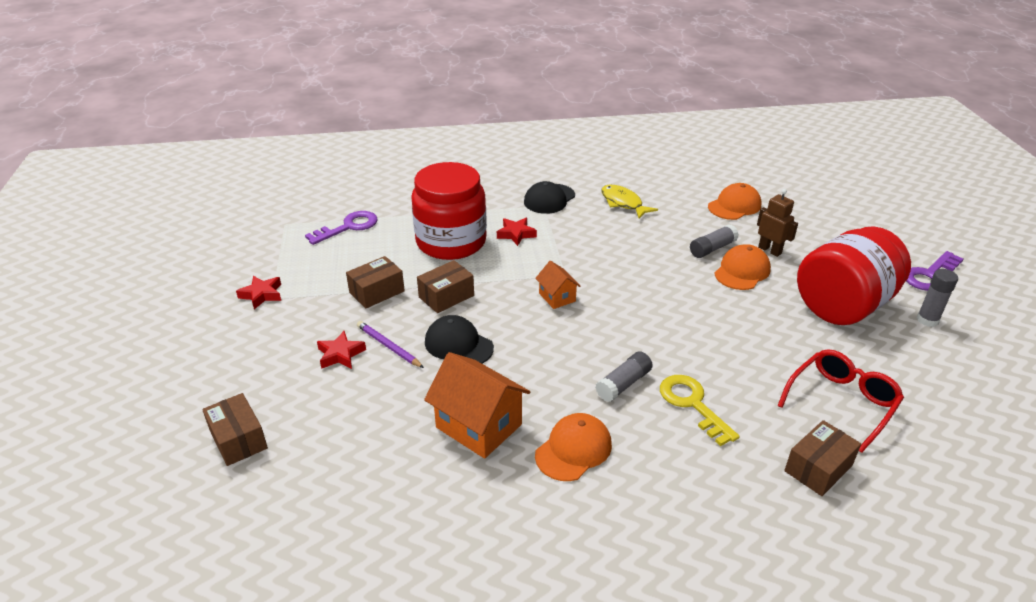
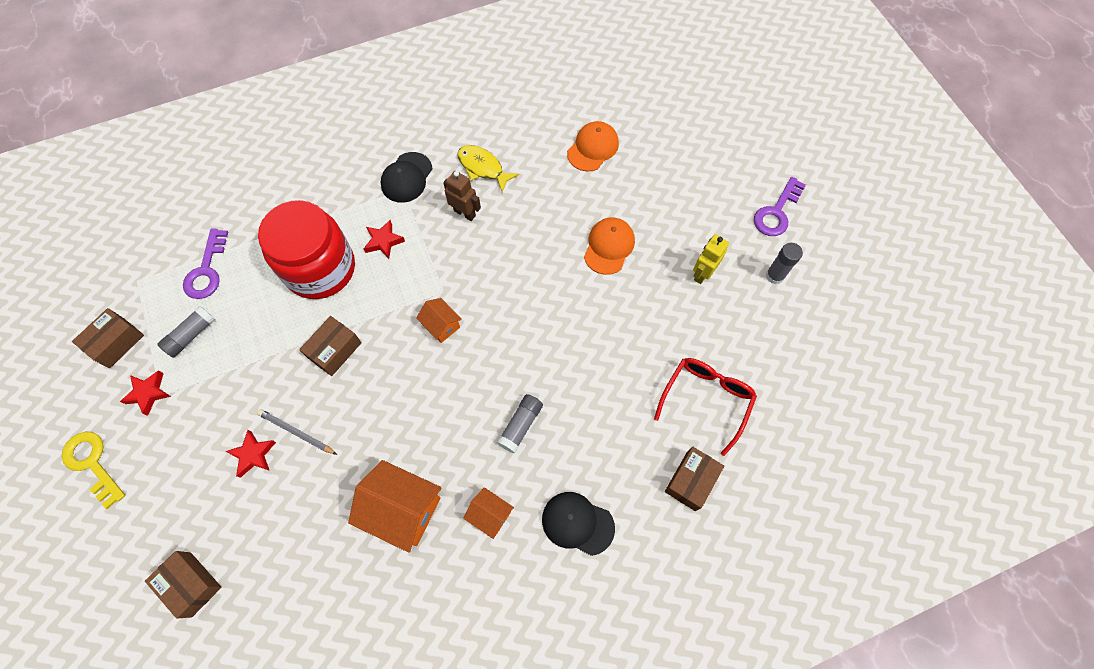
camera: 15 degrees left, 30 degrees up
purple key [305,211,378,245] -> purple key turned 150 degrees clockwise [183,229,228,299]
brown box [346,256,405,308] -> brown box moved to [72,308,144,368]
purple pencil [357,321,424,368] -> grey pencil [257,409,337,455]
black cap [425,315,494,364] -> black cap moved to [542,492,615,556]
orange cap [535,413,612,481] -> orange house [463,487,514,539]
yellow key [660,375,740,446] -> yellow key moved to [62,432,125,509]
grey glue stick [690,224,739,258] -> grey glue stick moved to [157,306,216,358]
brown robot [757,189,798,257] -> brown robot moved to [443,171,481,221]
red jar [797,226,911,325] -> yellow robot [693,234,729,284]

